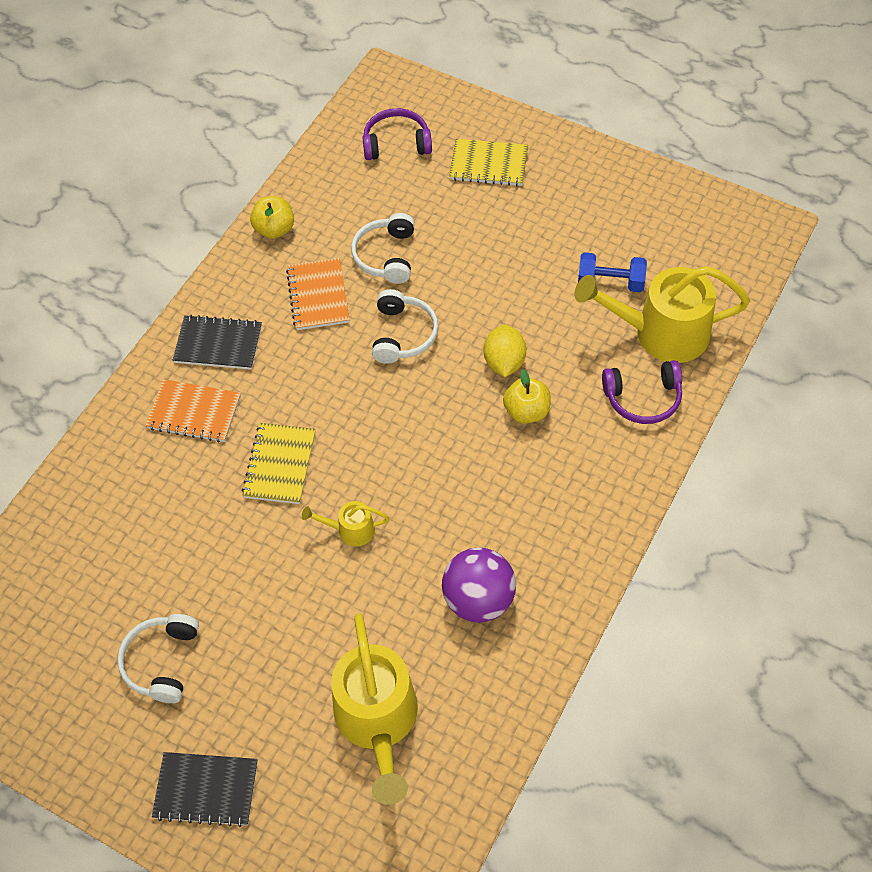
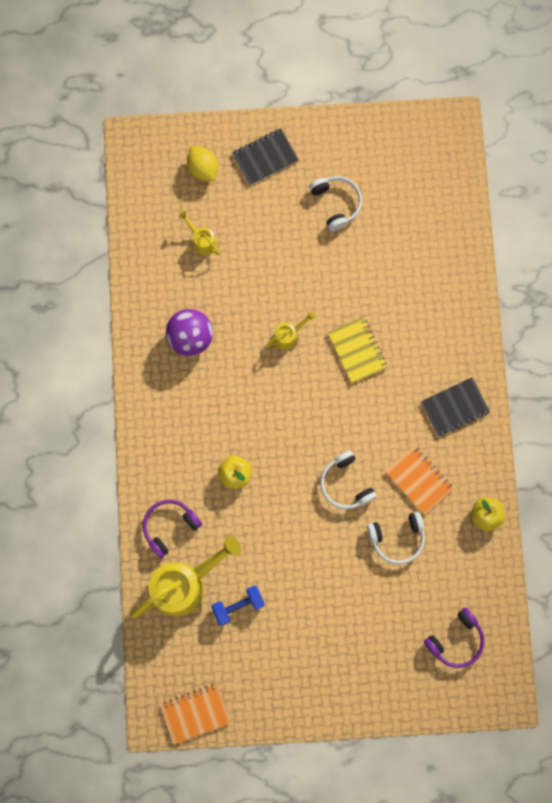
camera: 145 degrees right, 20 degrees up
orange notebook [146,379,241,443] -> orange notebook moved to [160,684,231,745]
yellow watering can [331,613,418,805] -> yellow watering can [179,211,220,255], size x0.46
white headphones [351,213,415,284] -> white headphones turned 105 degrees clockwise [367,512,425,564]
yellow notebook [449,139,528,186] -> none
yellow lemon [484,324,526,377] -> yellow lemon moved to [187,146,218,182]

